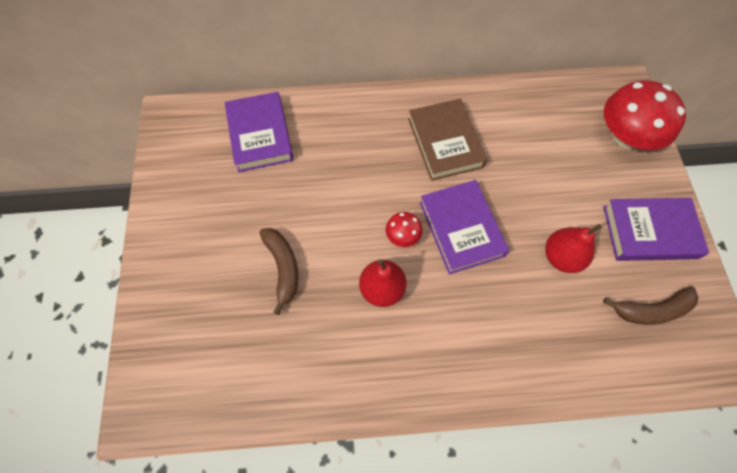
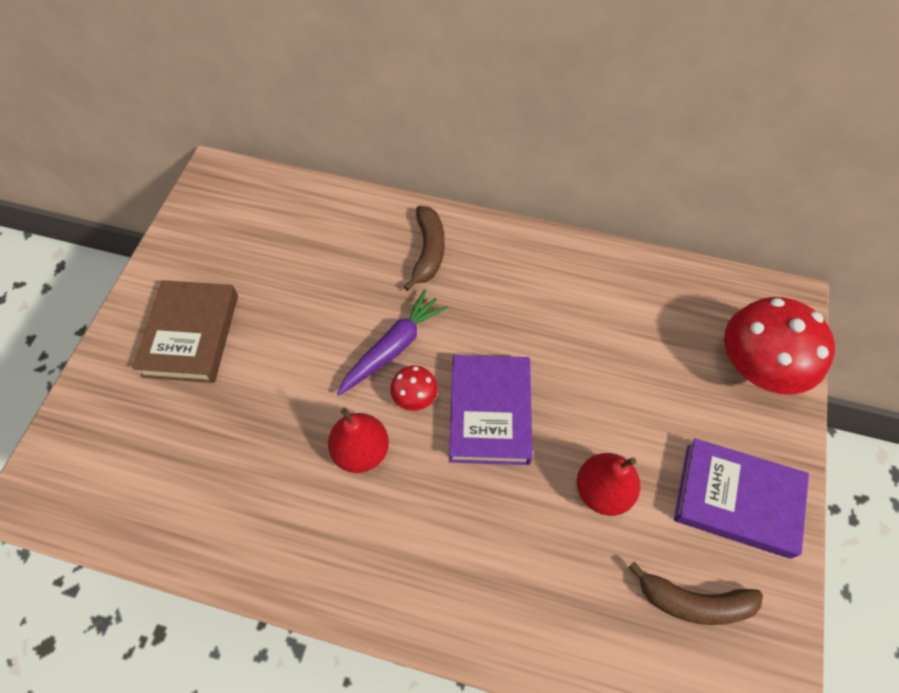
camera: 20 degrees right, 5 degrees down
purple book [225,92,294,172] -> none
brown banana [260,228,298,315] -> brown banana moved to [404,206,445,291]
brown book [408,99,487,181] -> brown book moved to [133,280,238,383]
none -> purple carrot [337,290,448,395]

